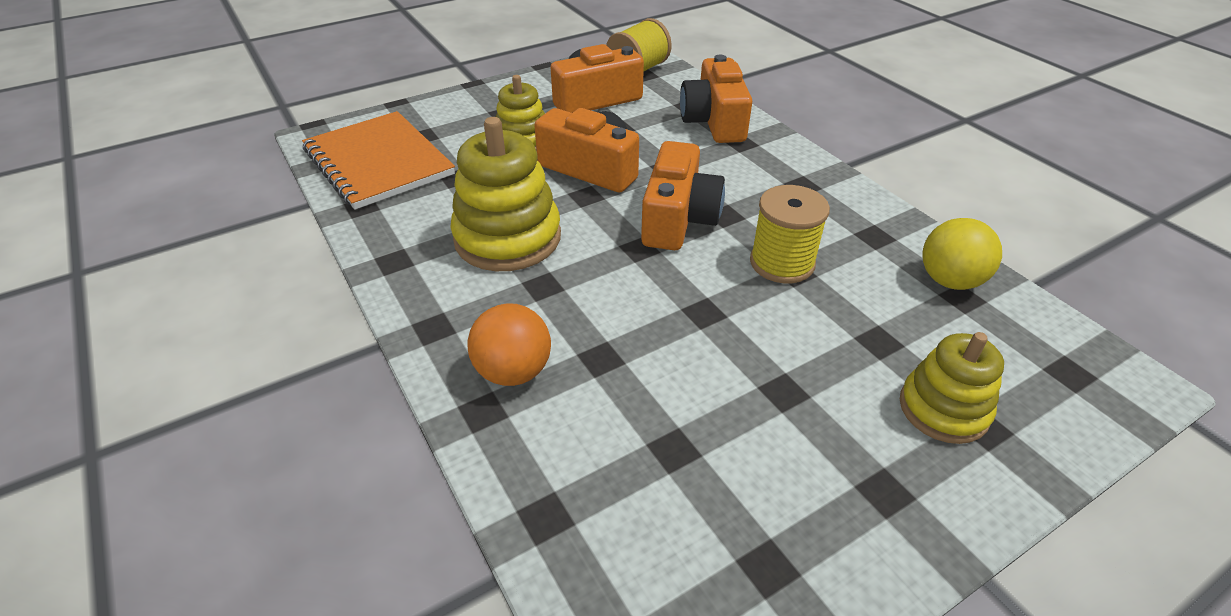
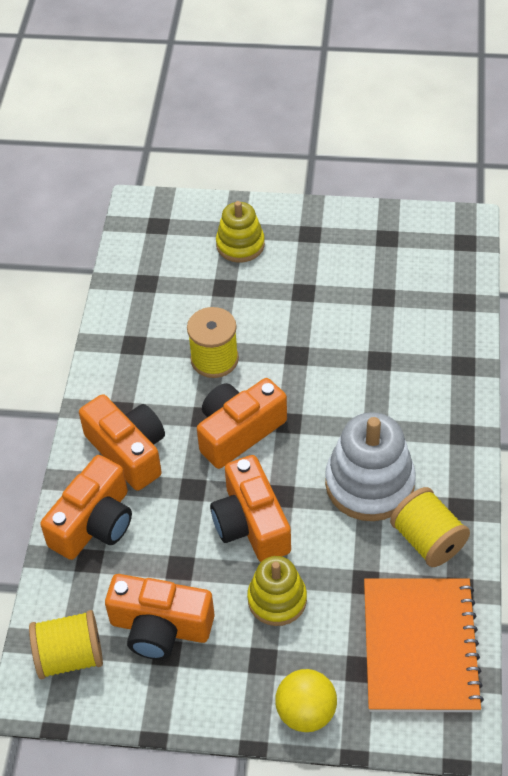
camera: 140 degrees left, 10 degrees up
yellow stacking toy [450,117,561,271] -> white stacking toy [325,412,416,521]
orange ball [467,303,551,386] -> none
yellow ball [922,218,1002,290] -> yellow ball moved to [275,669,337,732]
none -> orange camera [79,394,165,491]
none -> yellow spool [390,487,470,567]

